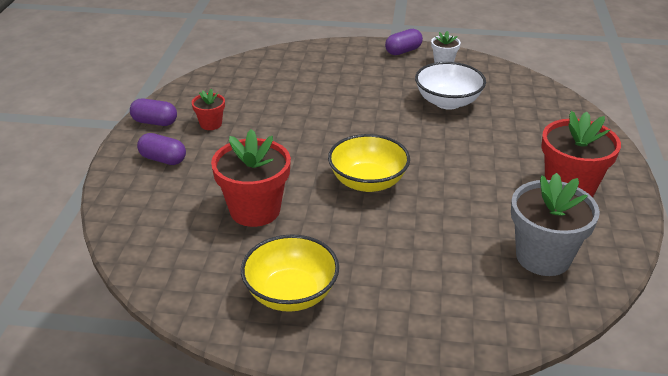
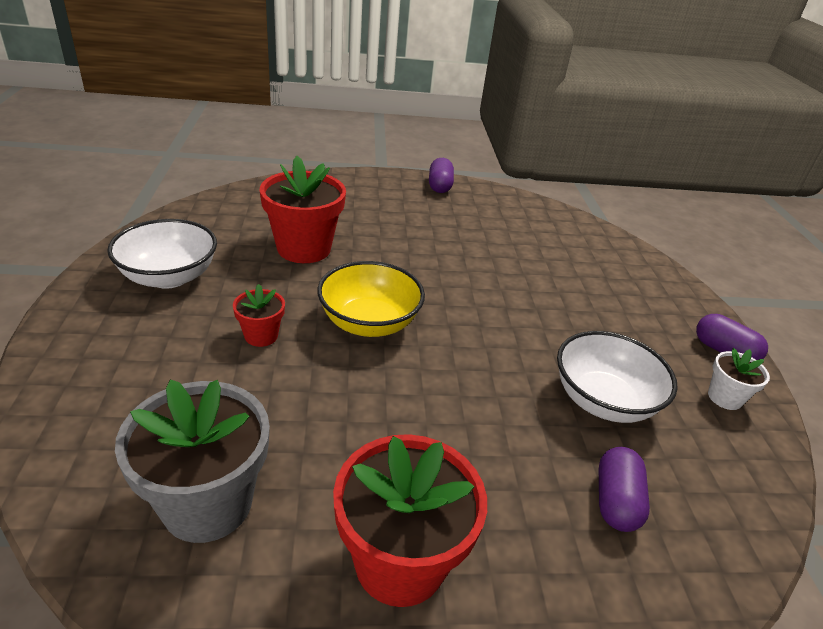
camera: 75 degrees right, 0 degrees up
purple capsule [137,133,186,165] -> purple capsule moved to [599,447,650,532]
red flower pot [192,89,225,130] -> red flower pot moved to [233,284,285,347]
yellow bowl [241,234,339,312] -> white bowl [107,219,217,289]

